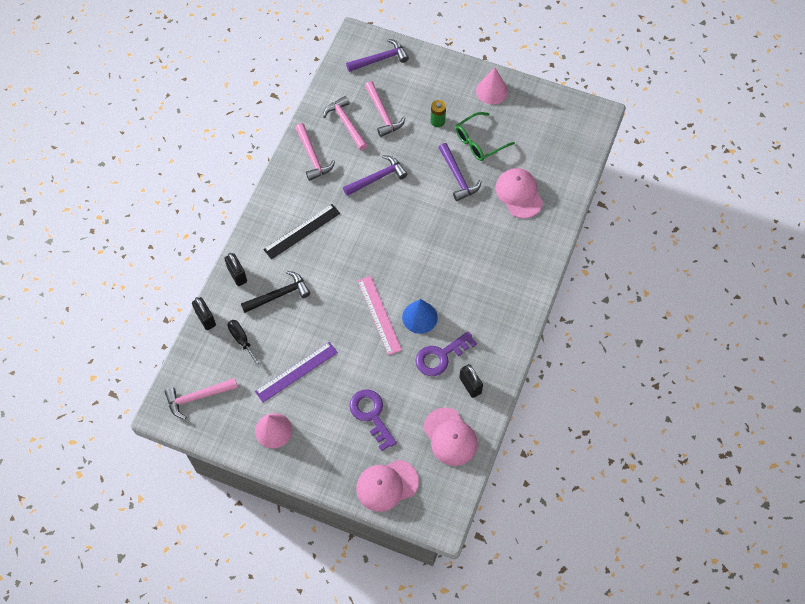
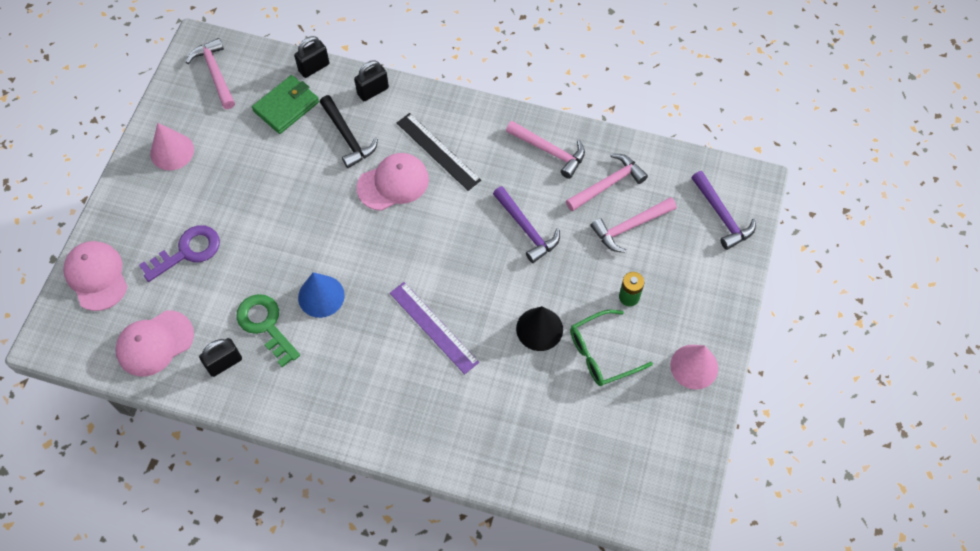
camera: 85 degrees right, 0 degrees up
black screwdriver [228,320,261,367] -> green wallet [252,75,319,134]
purple ruler [255,342,338,403] -> purple ruler moved to [390,282,479,374]
pink hammer [295,123,335,181] -> pink hammer turned 120 degrees counterclockwise [506,121,585,179]
pink ruler [358,276,402,355] -> none
purple key [416,331,477,376] -> green key [236,294,300,367]
purple hammer [438,143,482,201] -> black cone [516,306,563,351]
green glasses [455,112,515,161] -> green glasses turned 75 degrees counterclockwise [570,310,653,386]
pink cap [496,168,543,218] -> pink cap moved to [357,153,429,211]

